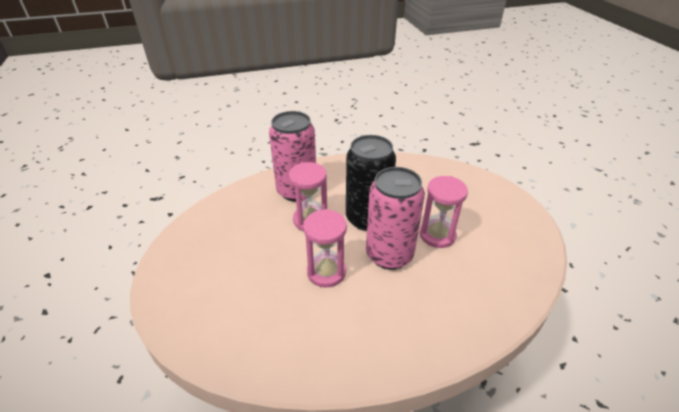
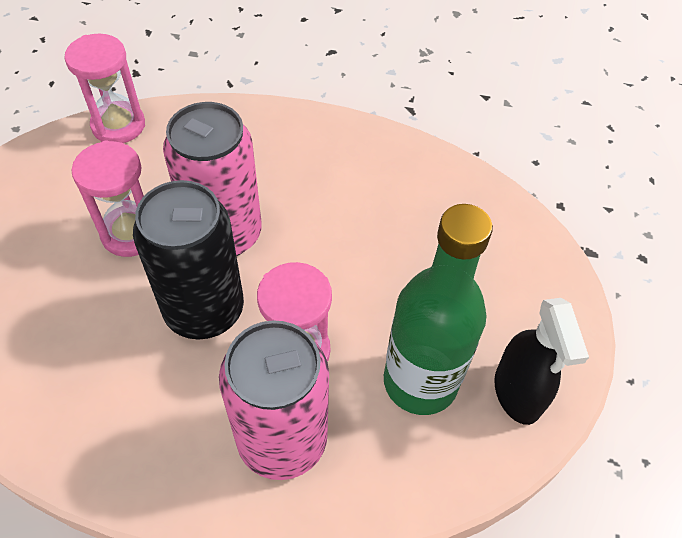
camera: 155 degrees left, 15 degrees up
pink hourglass [303,209,347,288] -> pink hourglass moved to [64,34,145,143]
none -> green bottle [384,204,493,415]
none -> black spray bottle [494,298,589,425]

